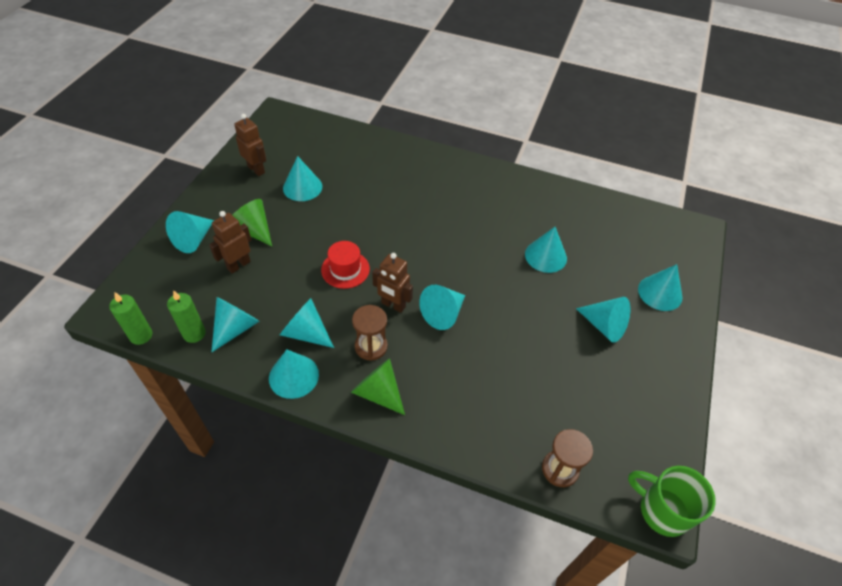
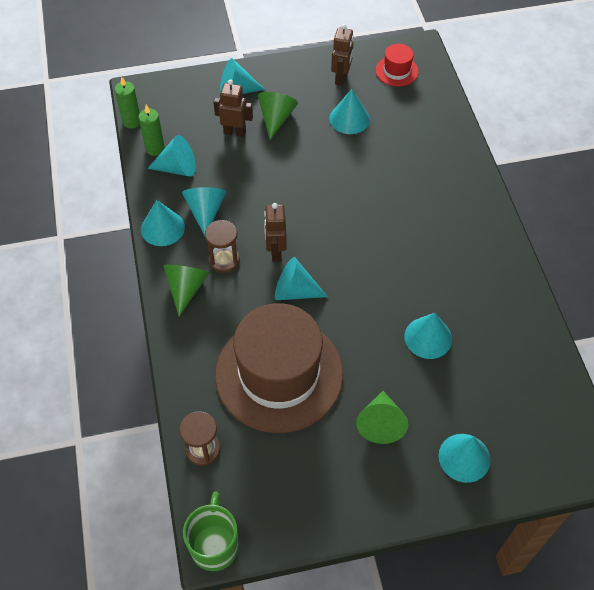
camera: 60 degrees right, 5 degrees up
red hat [321,241,370,289] -> red hat moved to [375,44,419,87]
turquoise cone [576,297,630,343] -> green cone [356,391,408,444]
none -> brown hat [215,303,343,433]

